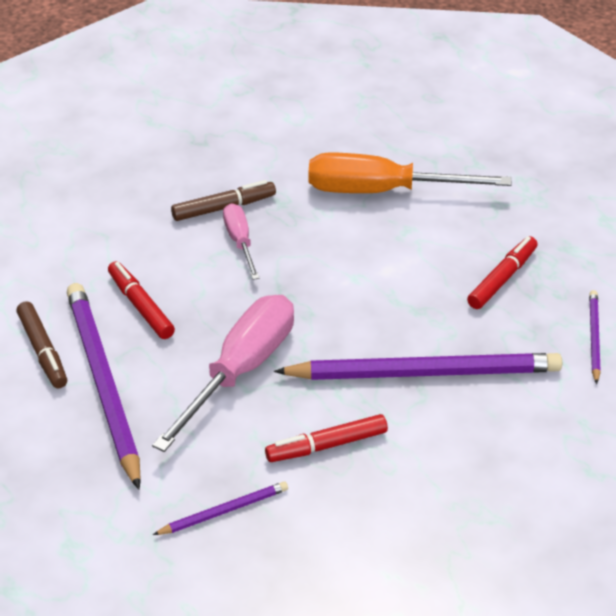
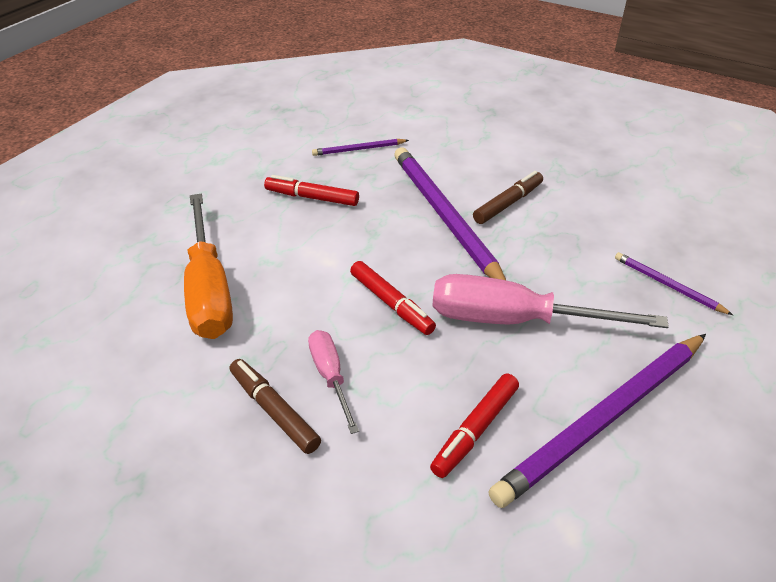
camera: 110 degrees left, 0 degrees up
brown marker [16,301,67,388] -> brown marker moved to [473,171,543,224]
pink screwdriver [223,203,259,280] -> pink screwdriver turned 105 degrees clockwise [308,330,359,434]
red marker [265,414,388,462] -> red marker moved to [350,261,436,335]

